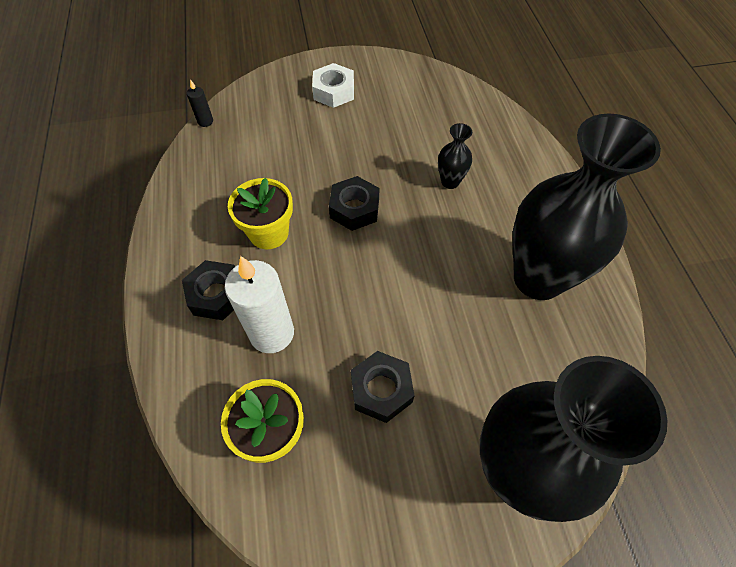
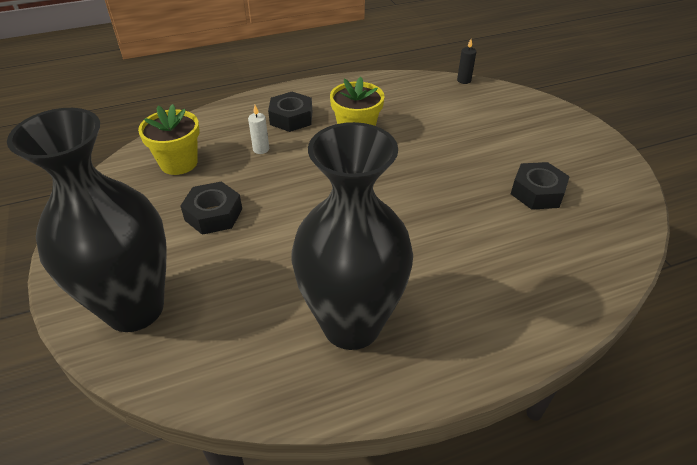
camera: 80 degrees right, 15 degrees down
white candle [224,256,294,353] -> white candle [248,105,269,154], size x0.45
white nut [312,63,354,108] -> none
black nut [329,176,380,231] -> black nut moved to [511,162,570,210]
black vase [438,123,472,189] -> none

